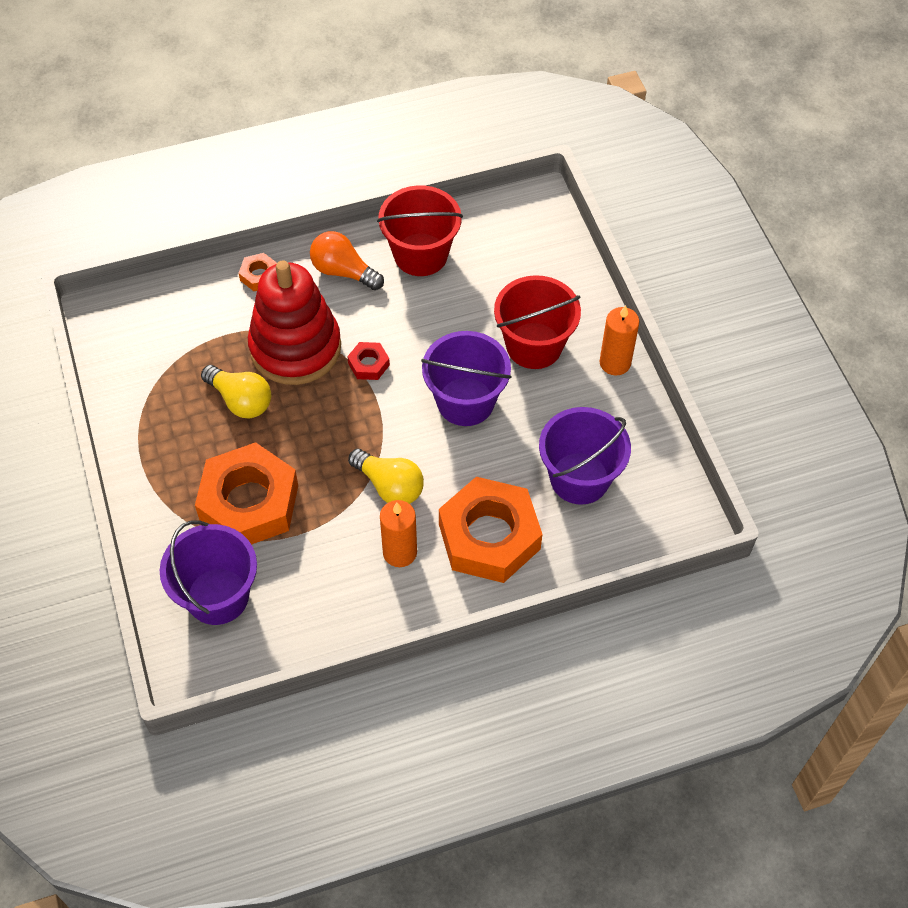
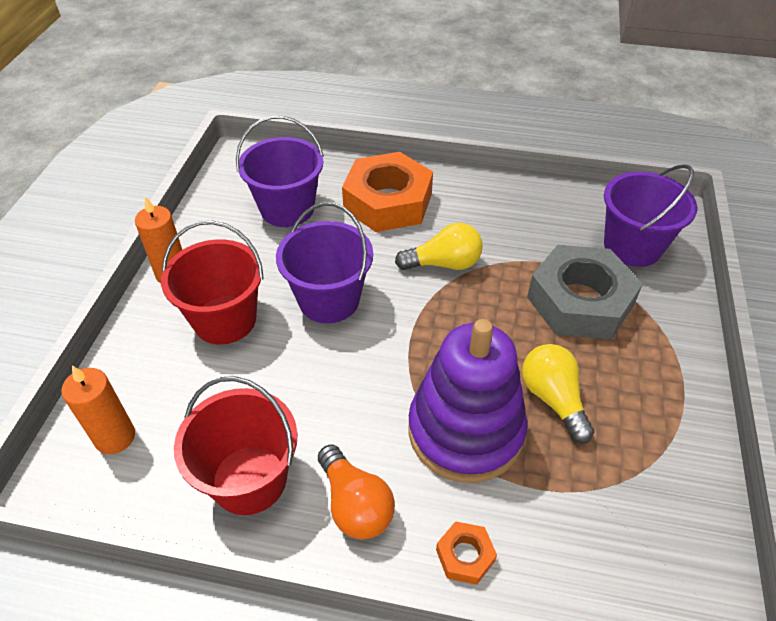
camera: 150 degrees left, 10 degrees down
orange nut [195,442,298,545] -> grey nut [527,245,643,340]
red stacking toy [248,260,341,385] -> purple stacking toy [408,319,527,483]
red nut [347,342,390,380] -> none
yellow light bulb [348,449,424,504] -> yellow light bulb turned 105 degrees clockwise [395,223,483,270]
orange candle [380,500,417,567] -> orange candle moved to [61,366,135,454]

